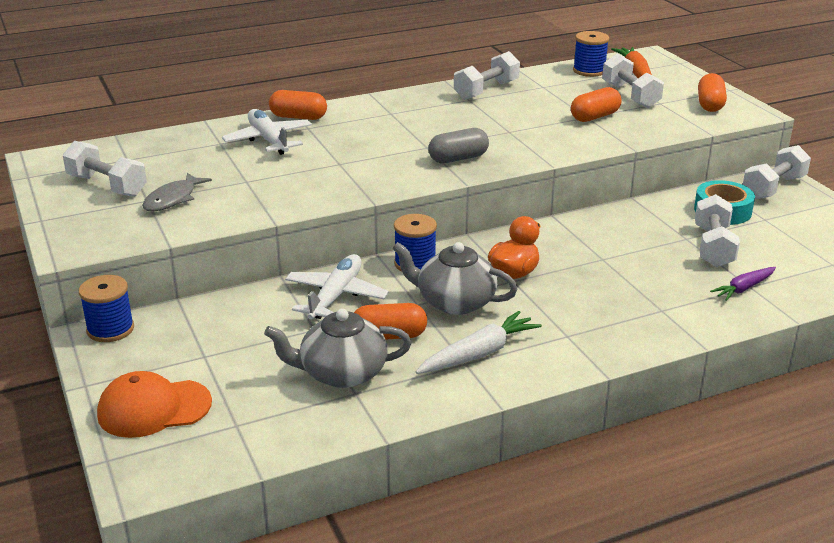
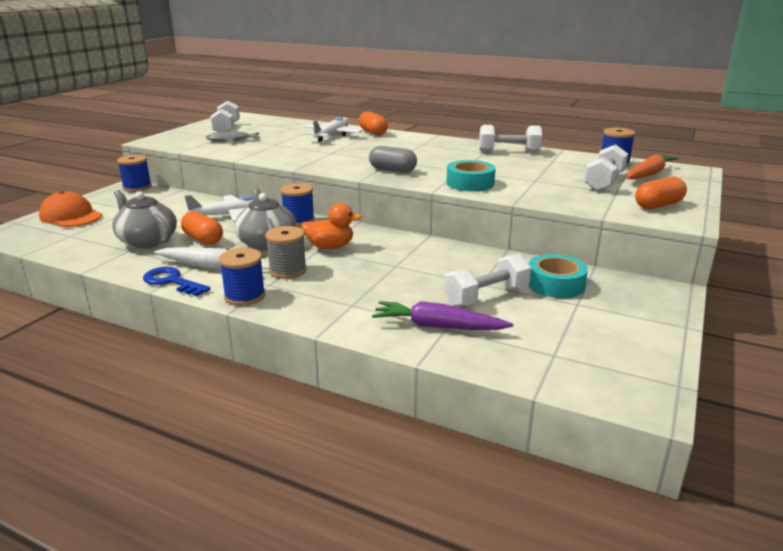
camera: 50 degrees right, 5 degrees down
orange capsule [571,87,621,122] -> none
purple carrot [710,267,776,301] -> purple carrot [372,301,513,330], size x1.53
white dumbbell [743,145,811,199] -> none
none -> blue key [143,267,211,296]
none -> blue spool [219,248,266,306]
none -> grey spool [265,226,307,279]
none -> turquoise tape [446,160,496,191]

